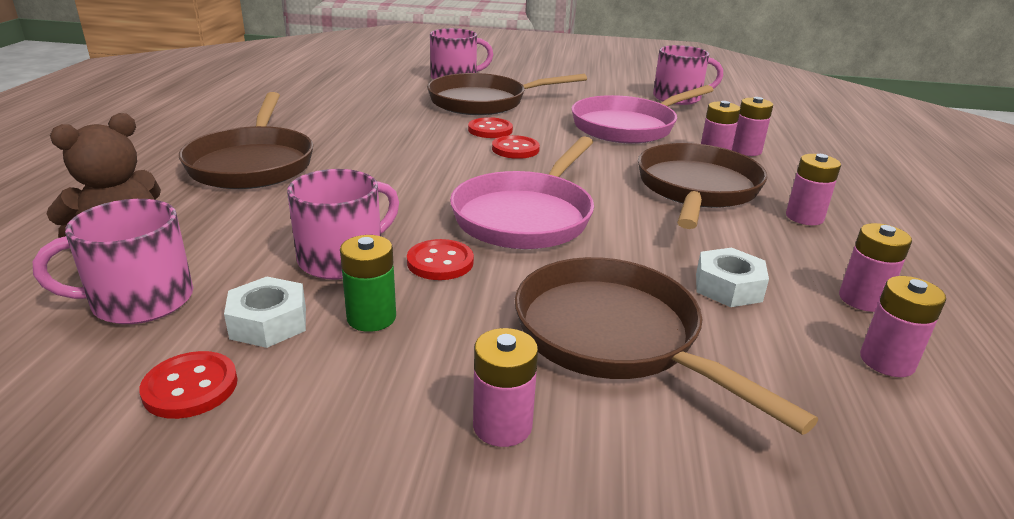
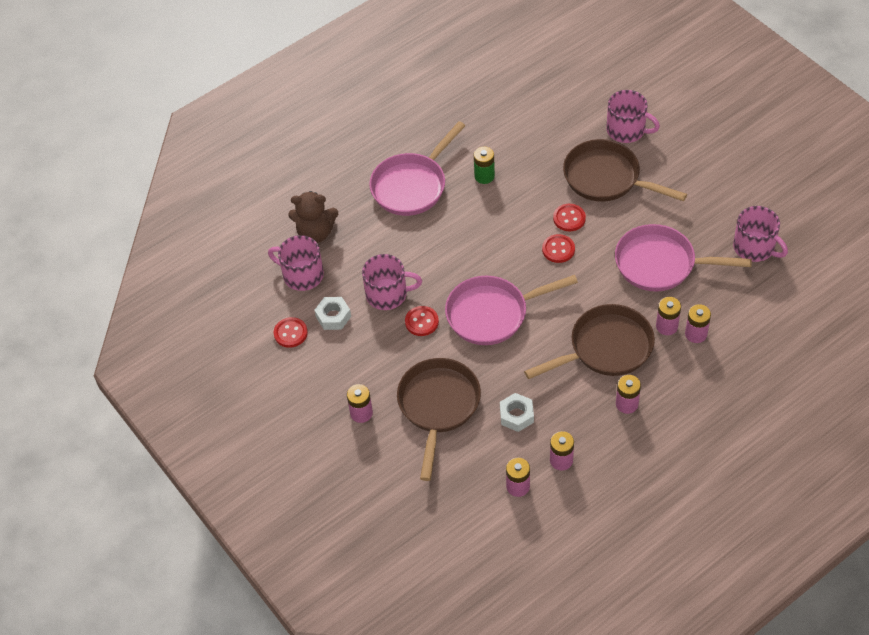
camera: 50 degrees right, 25 degrees up
brown pan [179,92,313,189] -> pink pan [369,121,466,216]
green battery [340,235,396,332] -> green battery moved to [474,147,495,184]

